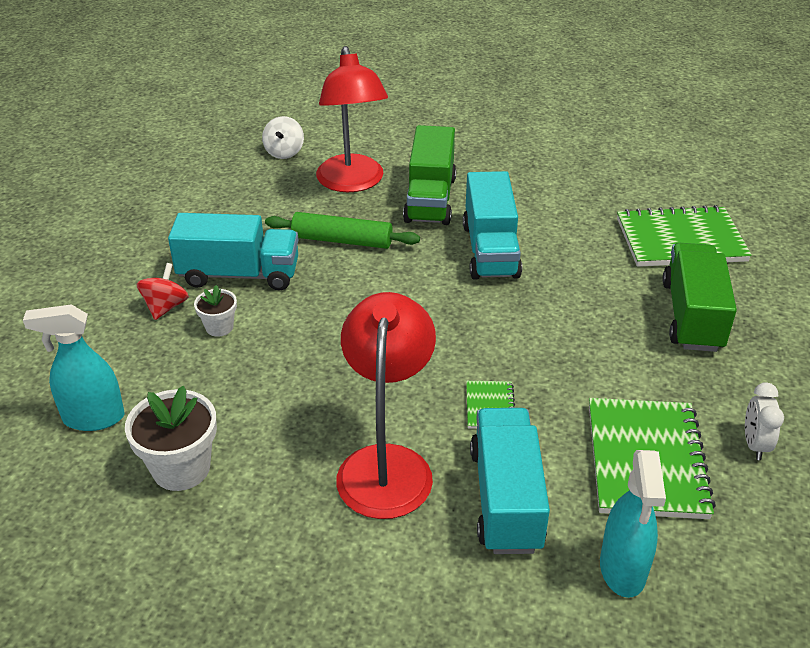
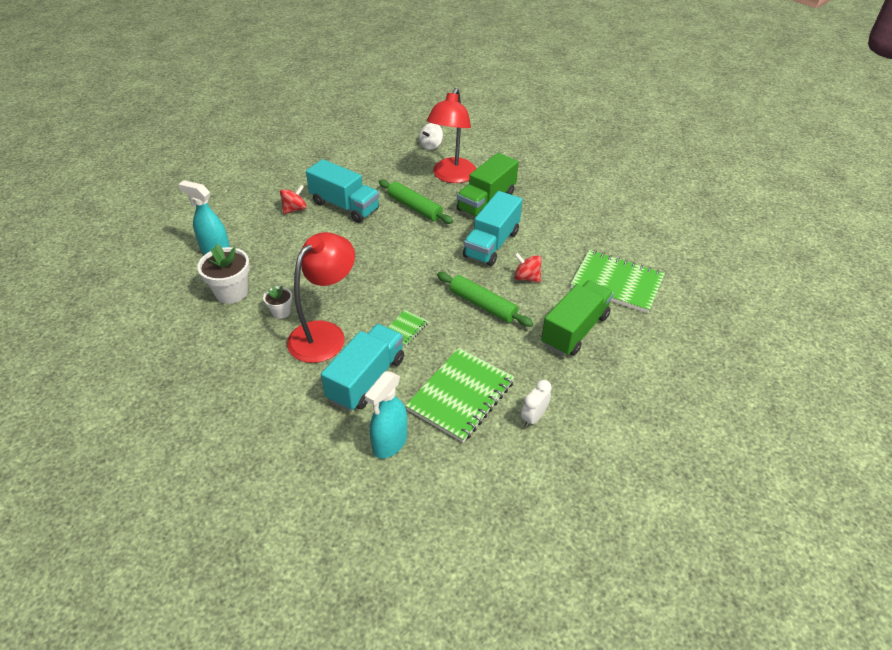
camera: 30 degrees right, 5 degrees up
white flower pot [194,285,237,337] -> white flower pot moved to [263,286,292,319]
none -> green rolling pin [437,272,533,327]
none -> red spinning top [514,253,542,282]

